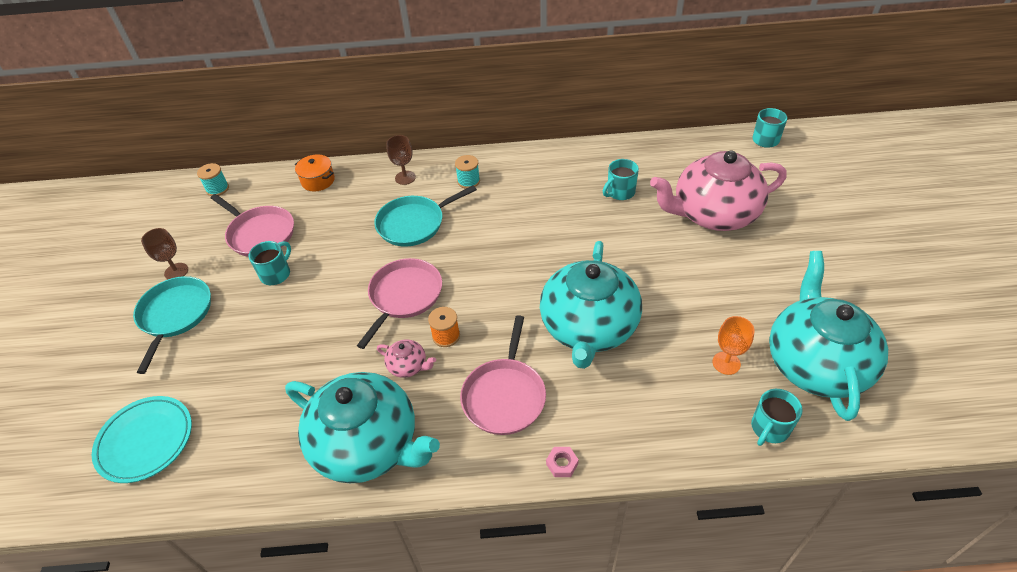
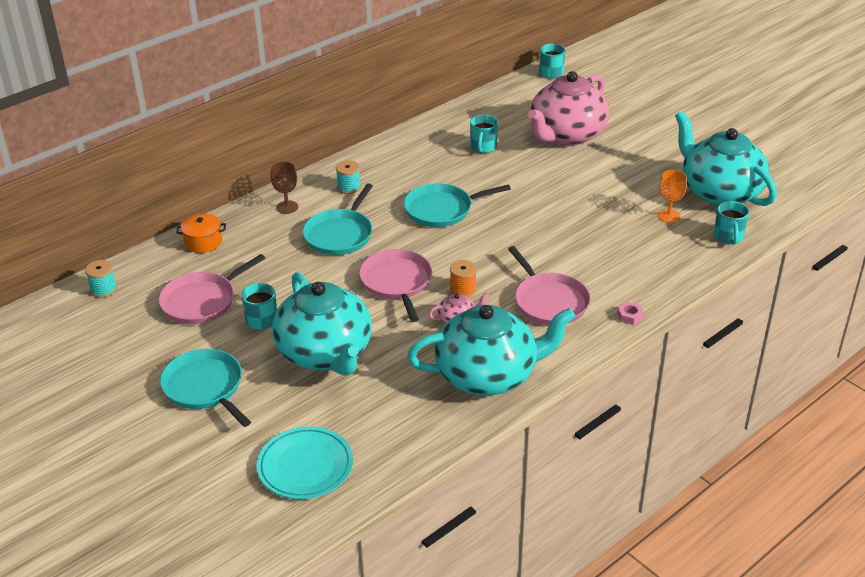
camera: 40 degrees left, 10 degrees down
brown goblet [141,228,188,279] -> none
pink pan [211,194,294,257] -> pink pan turned 135 degrees clockwise [159,254,265,324]
turquoise teapot [540,241,642,369] -> turquoise teapot moved to [272,272,372,376]
none -> turquoise pan [404,183,511,227]

